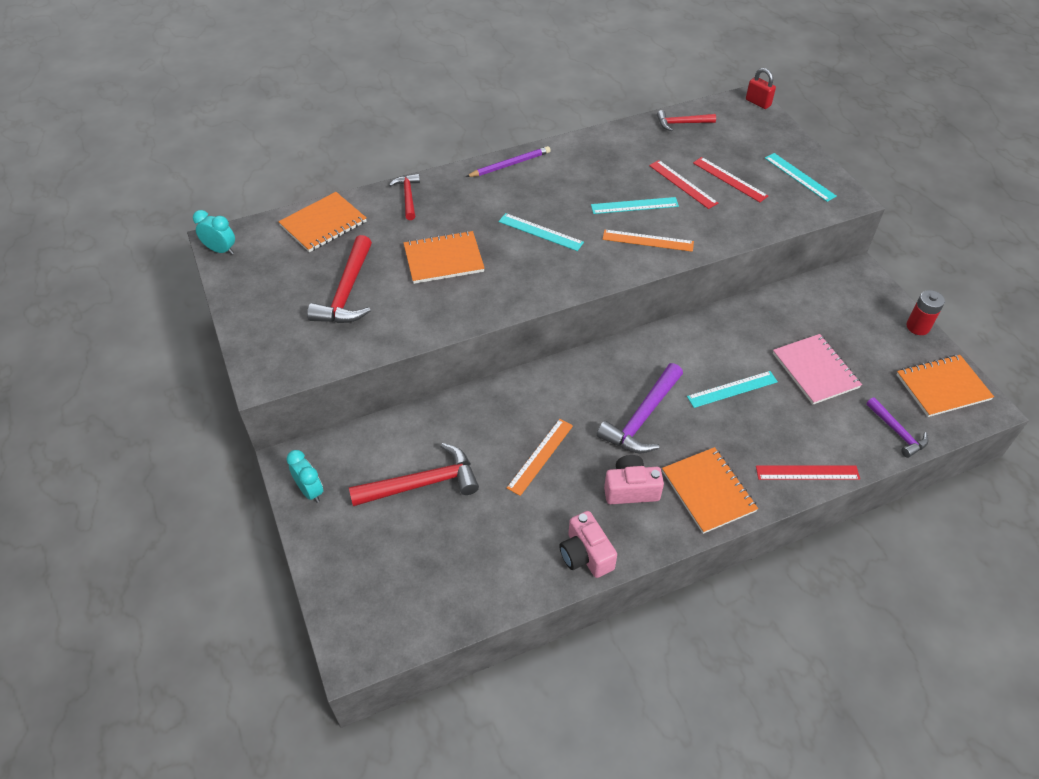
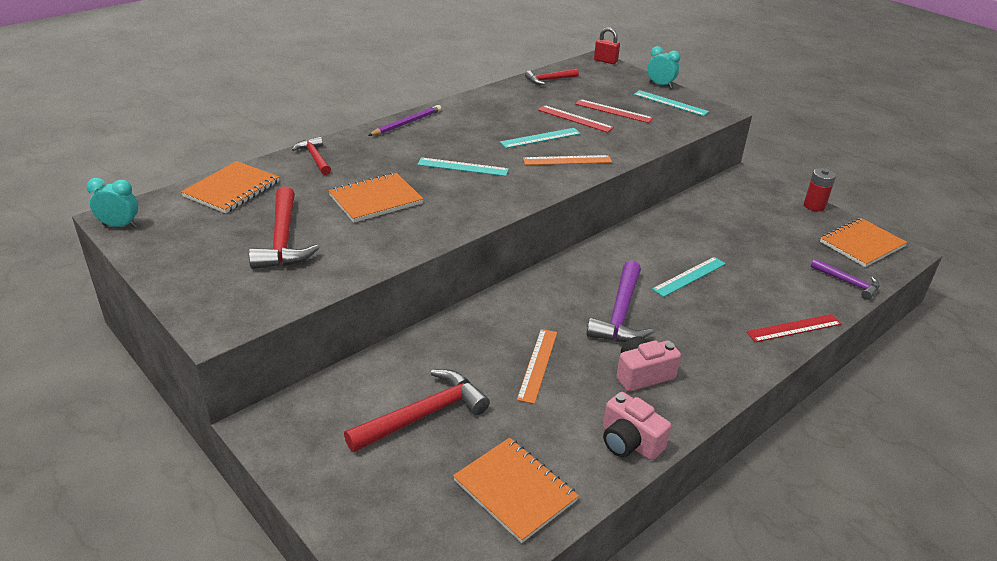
camera: 20 degrees left, 15 degrees down
turquoise clock [286,450,323,503] -> turquoise clock moved to [647,46,680,88]
orange notebook [662,447,758,534] -> orange notebook moved to [453,438,579,543]
pink notebook [773,334,862,405] -> none

